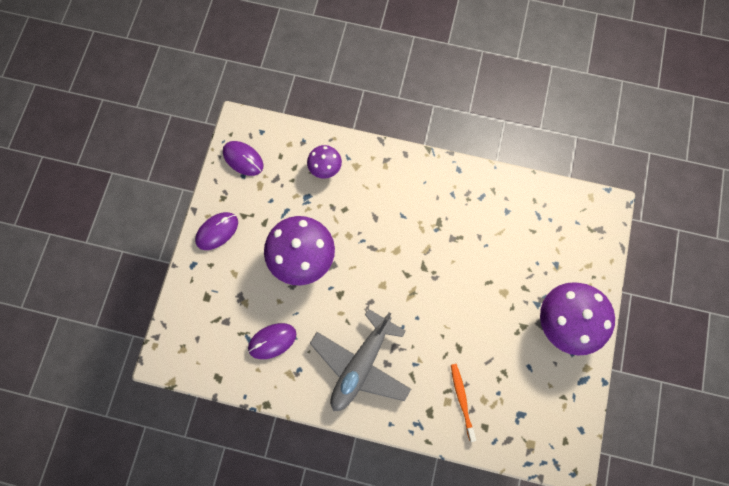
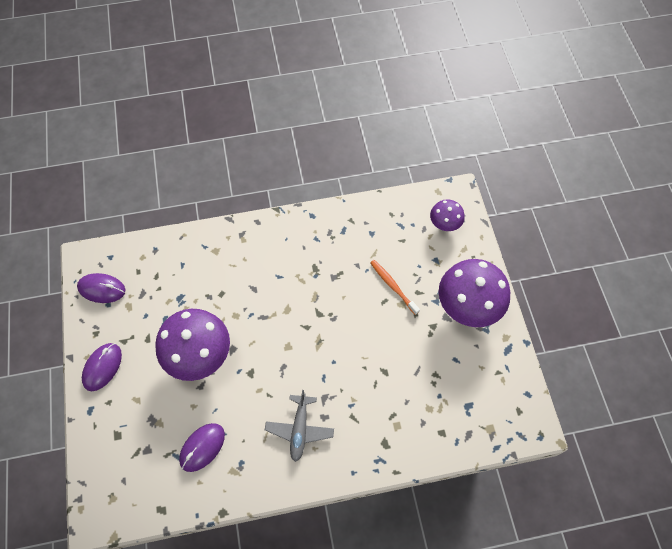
camera: 25 degrees left, 10 degrees down
purple mushroom [307,145,342,179] -> purple mushroom moved to [430,199,465,231]
grey plane [310,309,411,411] -> grey plane [265,390,334,462], size x0.60
orange toothbrush [451,364,476,442] -> orange toothbrush moved to [370,260,420,315]

